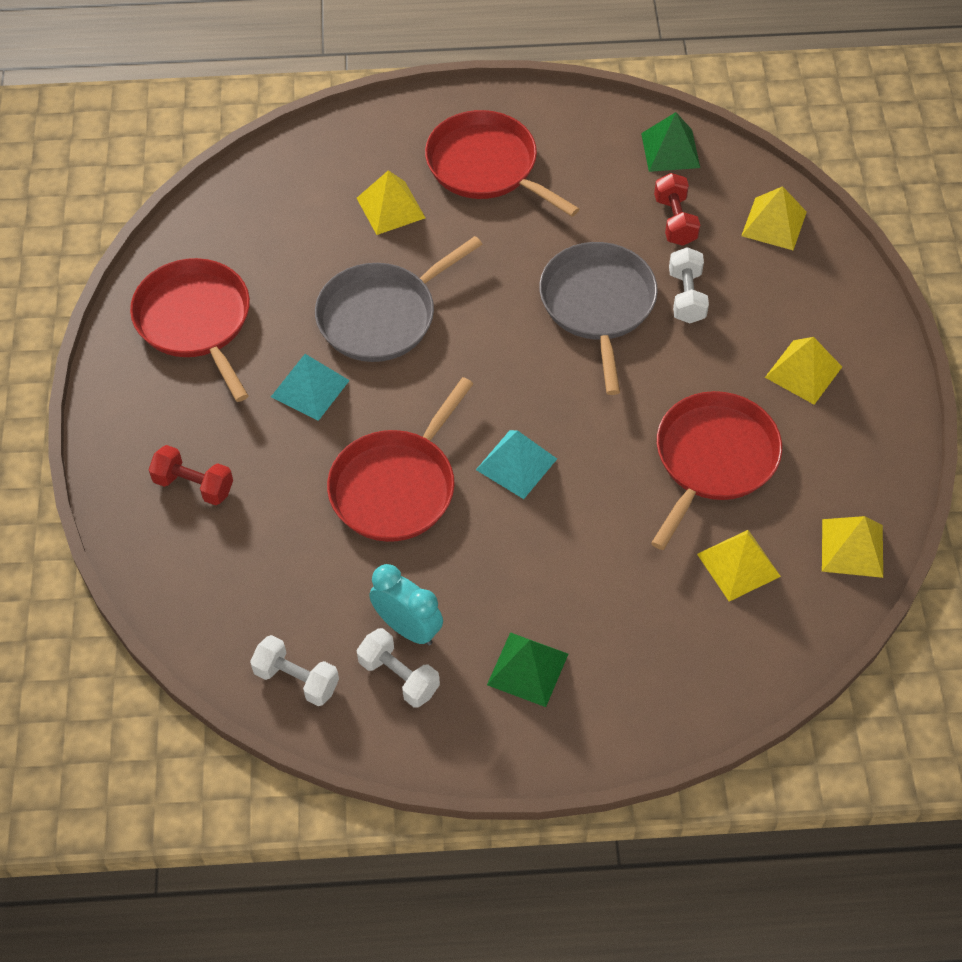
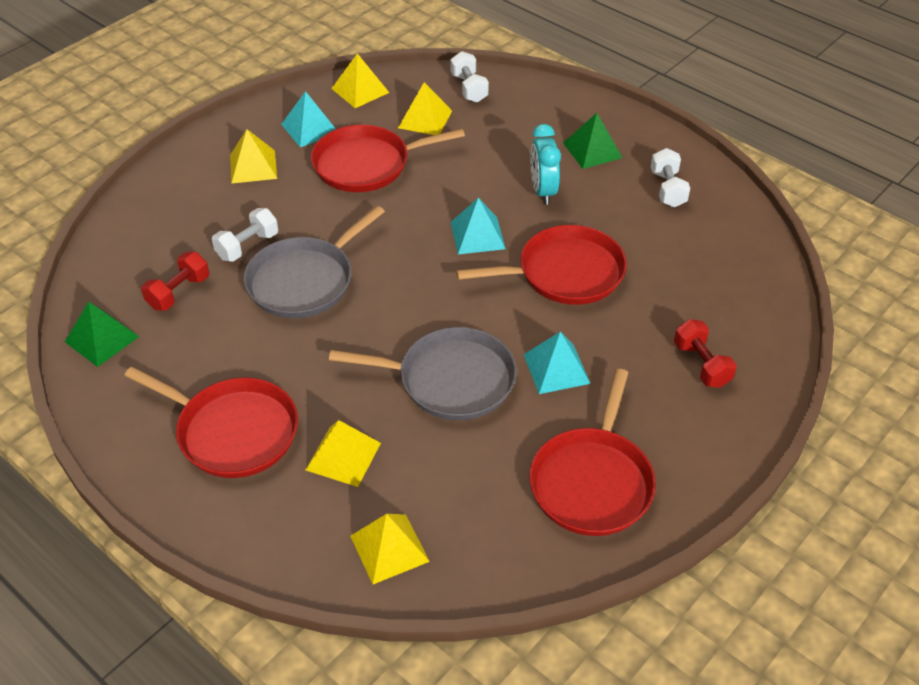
camera: 135 degrees left, 10 degrees down
white dumbbell [250,635,339,706] -> white dumbbell moved to [450,51,489,103]
turquoise clock [369,564,443,646] -> turquoise clock moved to [530,124,561,205]
red pan [425,110,579,217] -> red pan turned 60 degrees counterclockwise [124,367,298,478]
yellow pyramid [741,186,807,250] -> yellow pyramid moved to [350,514,430,584]
none -> turquoise pyramid [281,91,336,147]

